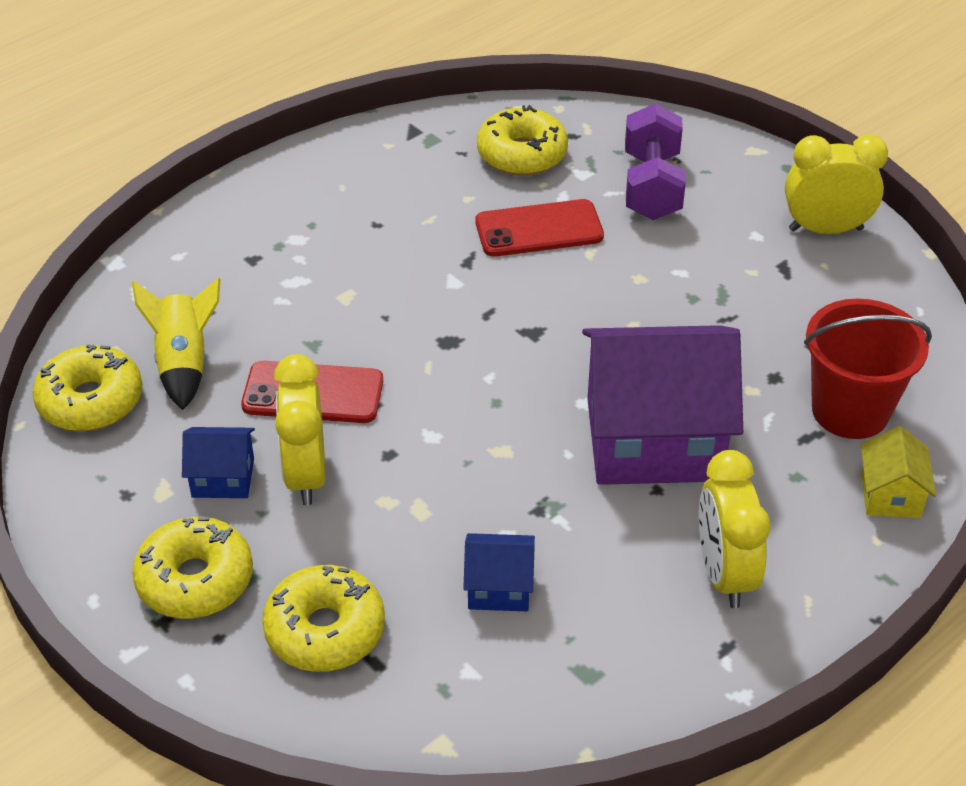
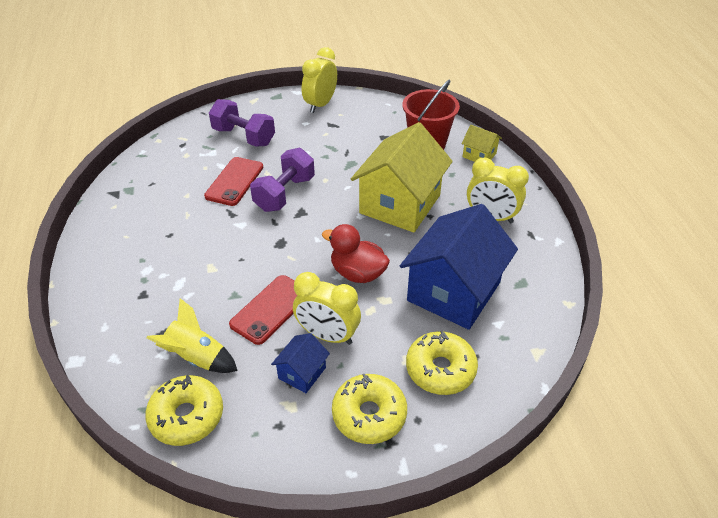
camera: 60 degrees left, 0 degrees up
blue house [463,533,535,611] -> blue house [400,204,518,330], size x2.25
yellow donut [477,105,568,176] -> none
purple house [582,325,743,485] -> yellow house [351,122,453,233]
none -> purple dumbbell [250,148,315,212]
none -> red duck [322,224,390,283]

